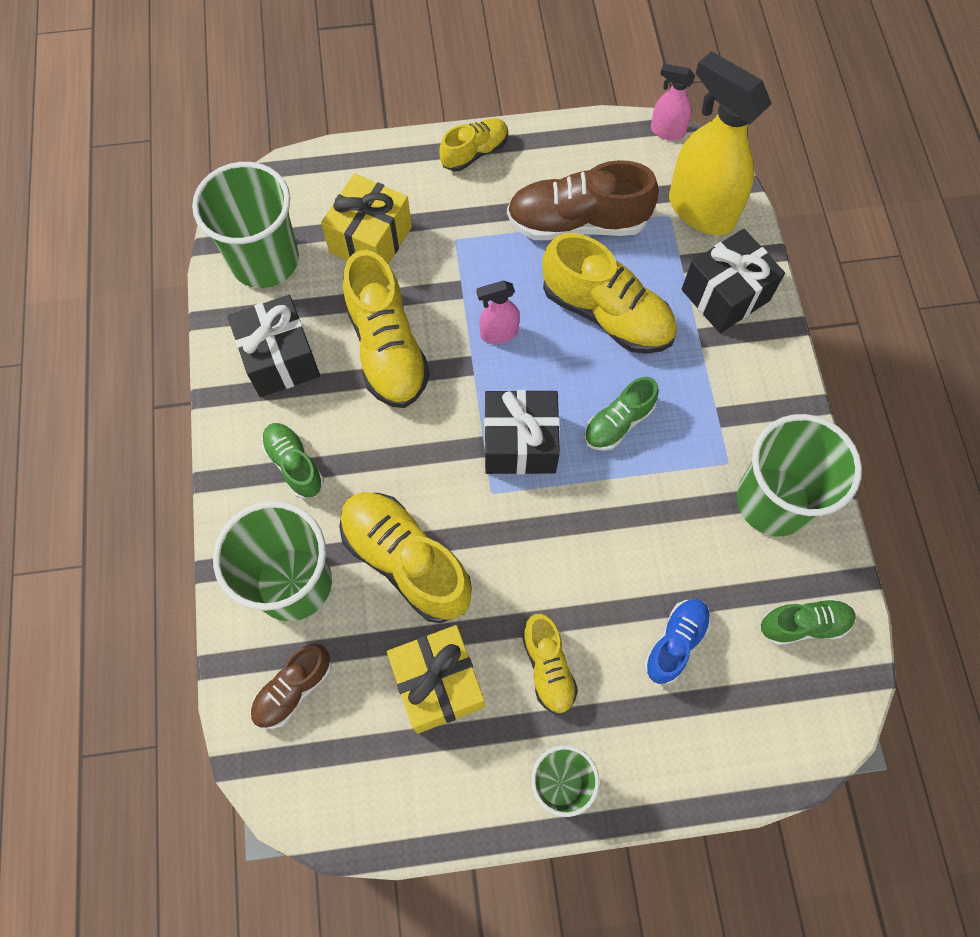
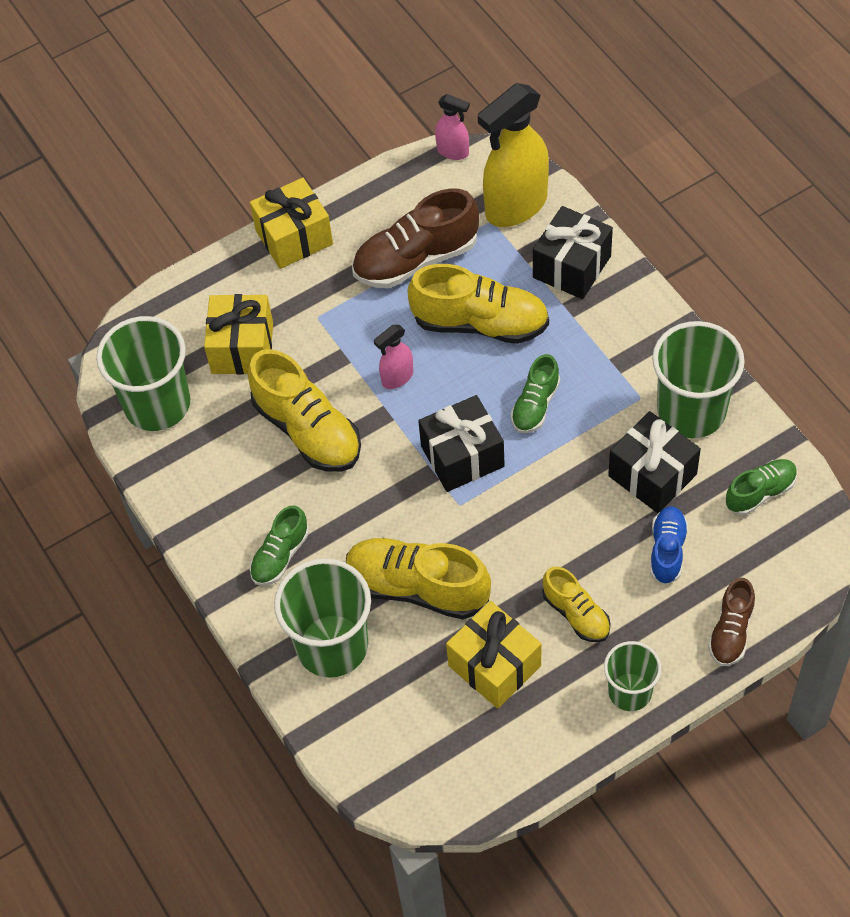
camera: 20 degrees left, 10 degrees down
black gift [228,295,320,397] -> black gift moved to [608,411,701,513]
brown shoe [250,644,332,729] -> brown shoe moved to [708,578,755,666]
green shoe [261,423,324,499] -> green shoe turned 90 degrees counterclockwise [249,505,309,586]
yellow shoe [440,118,508,171] -> yellow gift [250,178,333,269]
pink spray bottle [651,64,695,140] -> pink spray bottle turned 150 degrees counterclockwise [435,94,470,160]
yellow spray bottle [669,51,772,235] -> yellow spray bottle turned 60 degrees counterclockwise [478,83,549,227]

